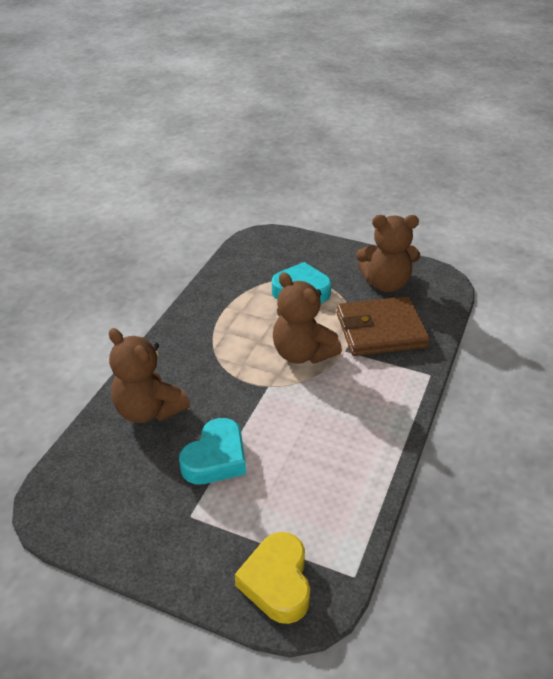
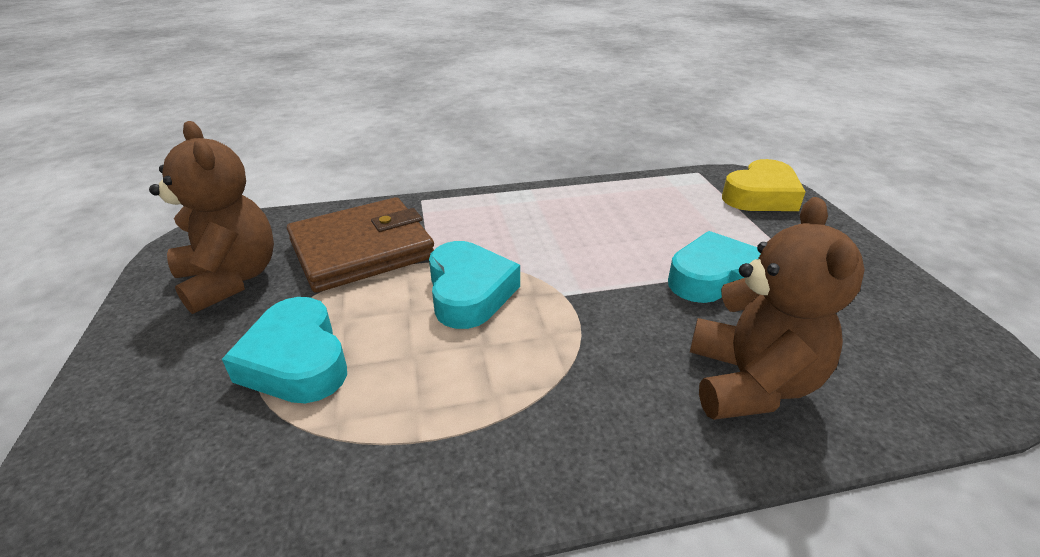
camera: 125 degrees left, 5 degrees down
brown teddy bear [273,272,342,364] -> turquoise heart [429,241,520,329]
brown wallet [337,296,430,356] -> brown wallet turned 75 degrees counterclockwise [287,197,434,293]

